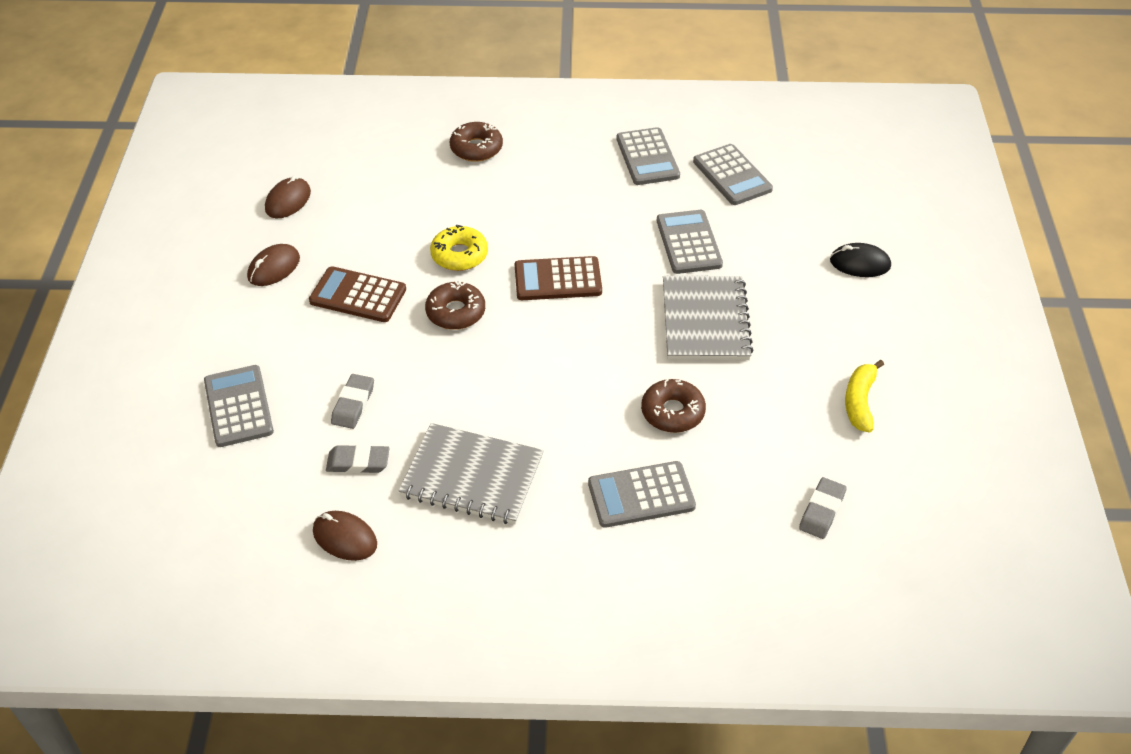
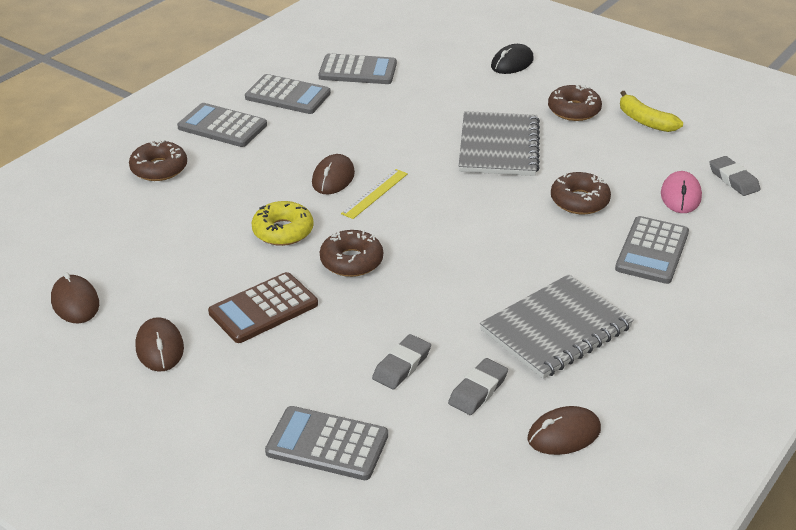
camera: 55 degrees left, 10 degrees down
grey eraser [331,374,374,429] -> grey eraser turned 75 degrees clockwise [372,334,431,389]
brown calculator [515,256,602,300] -> yellow ruler [341,169,408,219]
grey calculator [657,210,723,274] -> grey calculator moved to [177,103,267,147]
grey notebook [663,276,754,360] -> grey notebook turned 60 degrees clockwise [459,111,540,176]
none -> brown mouse [312,154,355,194]
none -> brown donut [548,85,602,121]
none -> pink mouse [661,171,702,213]

